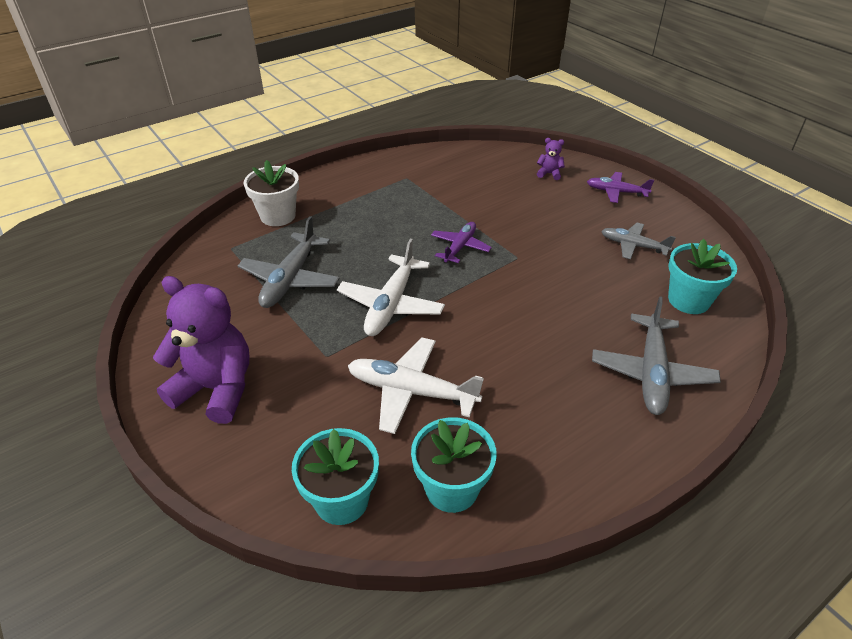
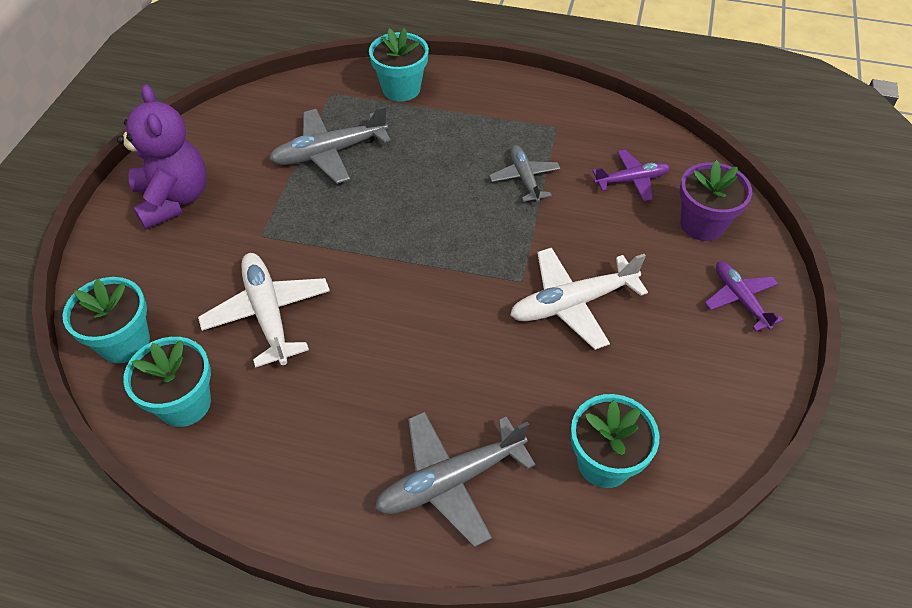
camera: 50 degrees right, 10 degrees up
white flower pot [244,160,299,226] -> turquoise flower pot [369,28,429,102]
white plane [337,239,445,336] -> white plane moved to [510,248,648,350]
purple plane [431,222,492,263] -> purple plane moved to [592,150,670,202]
purple teddy bear [537,138,565,180] -> purple flower pot [679,160,752,241]
grey plane [601,223,676,259] -> grey plane moved to [489,145,561,203]

